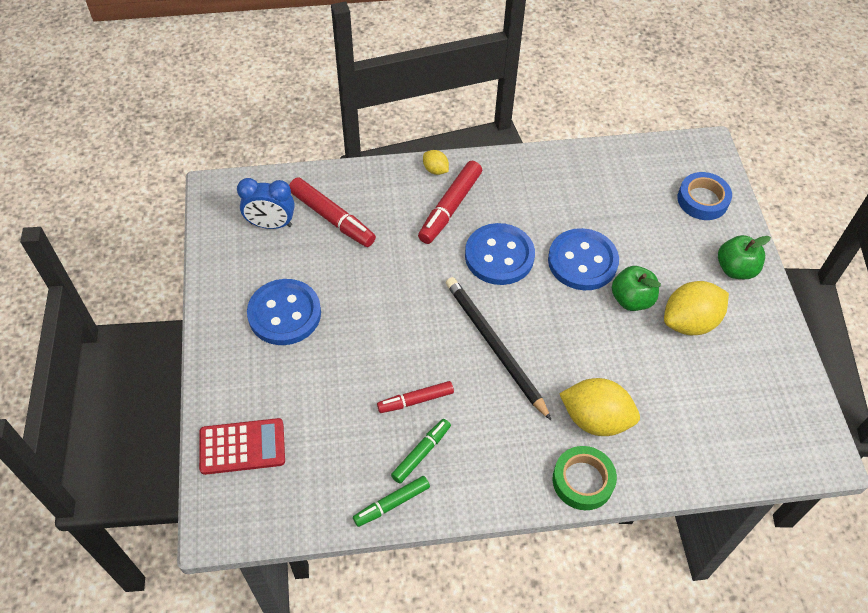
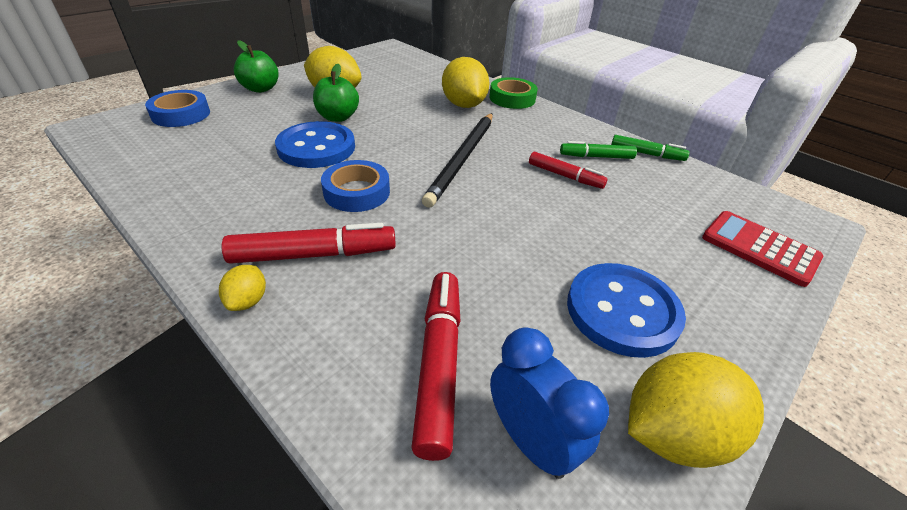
camera: 130 degrees left, 15 degrees down
blue button [465,223,535,285] -> blue tape [321,160,390,212]
none -> yellow lemon [628,352,764,468]

